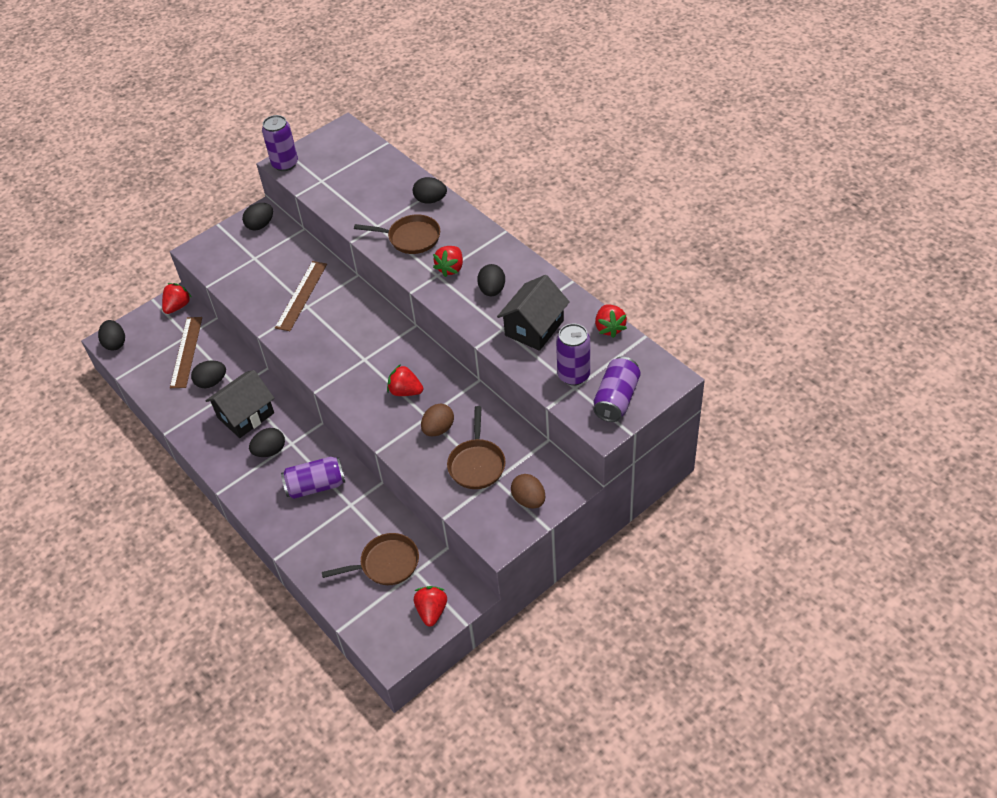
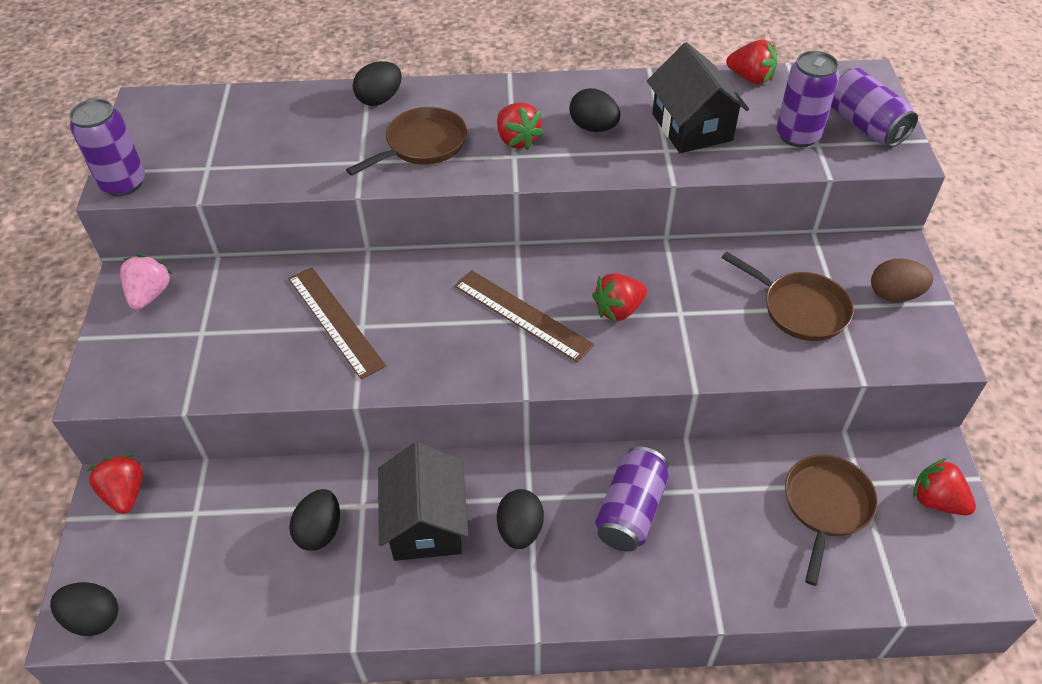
camera: 55 degrees left, 0 degrees up
brown ruler [170,317,202,388] -> brown ruler moved to [454,270,594,362]
black egg [242,203,273,231] -> pink strawberry [120,254,172,310]
brown egg [421,403,454,437] -> none

